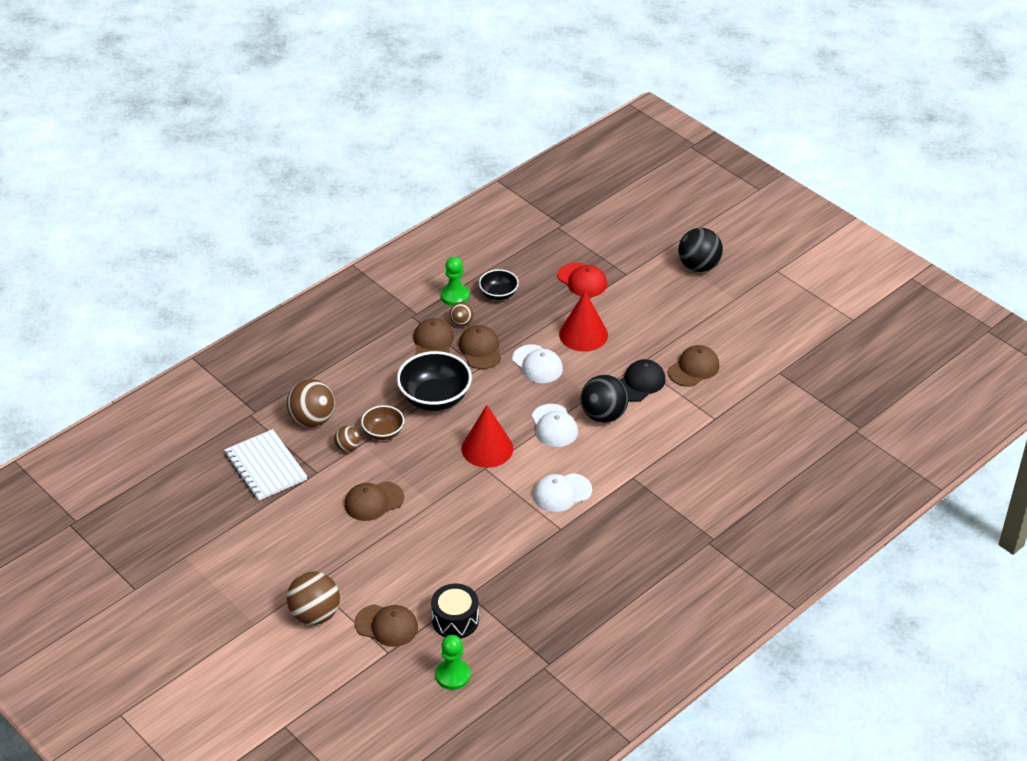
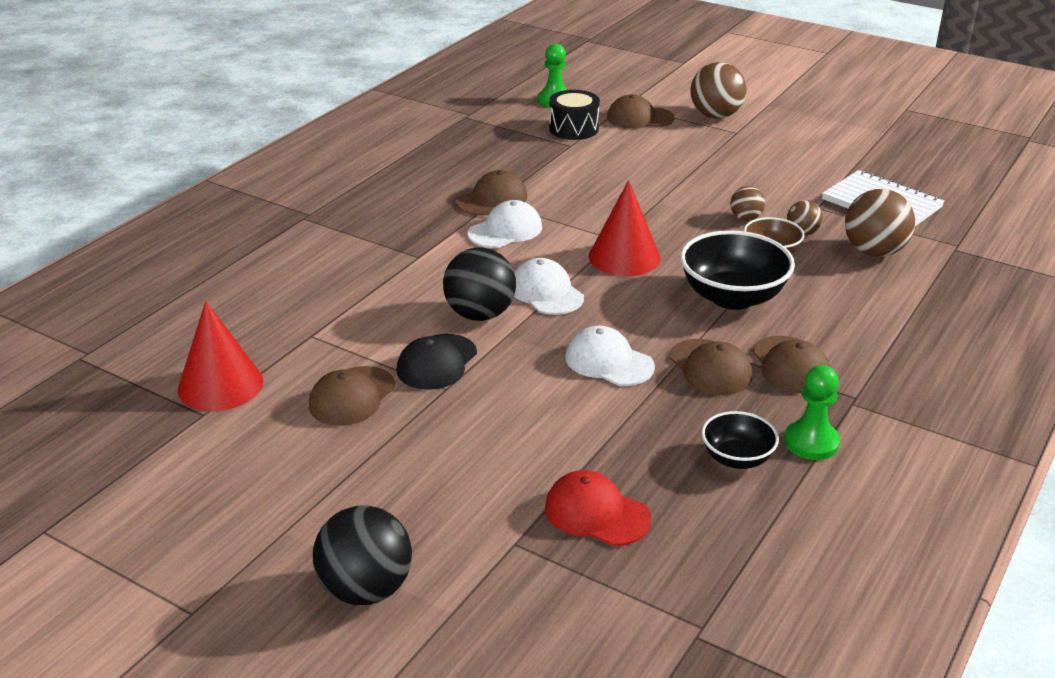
camera: 165 degrees right, 10 degrees down
brown cap [345,481,404,521] -> brown cap moved to [456,170,527,215]
brown ball [450,302,474,326] -> brown ball moved to [730,186,765,221]
red cone [559,291,608,352] -> red cone moved to [178,301,263,411]

